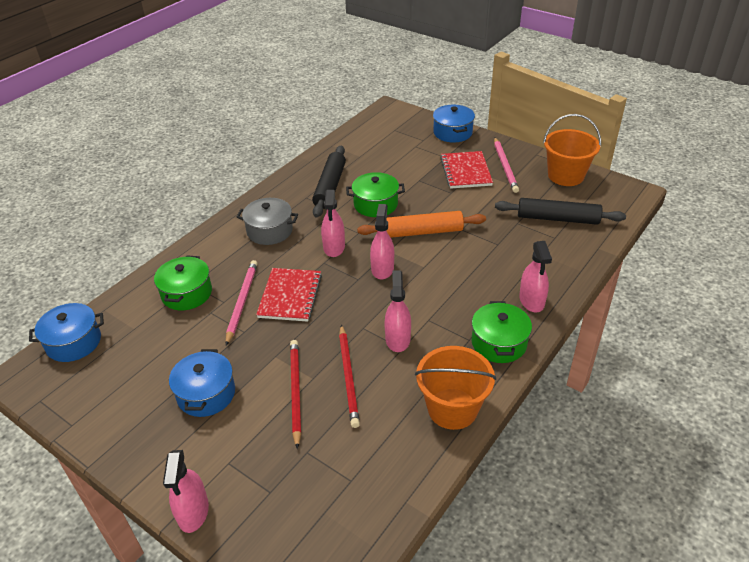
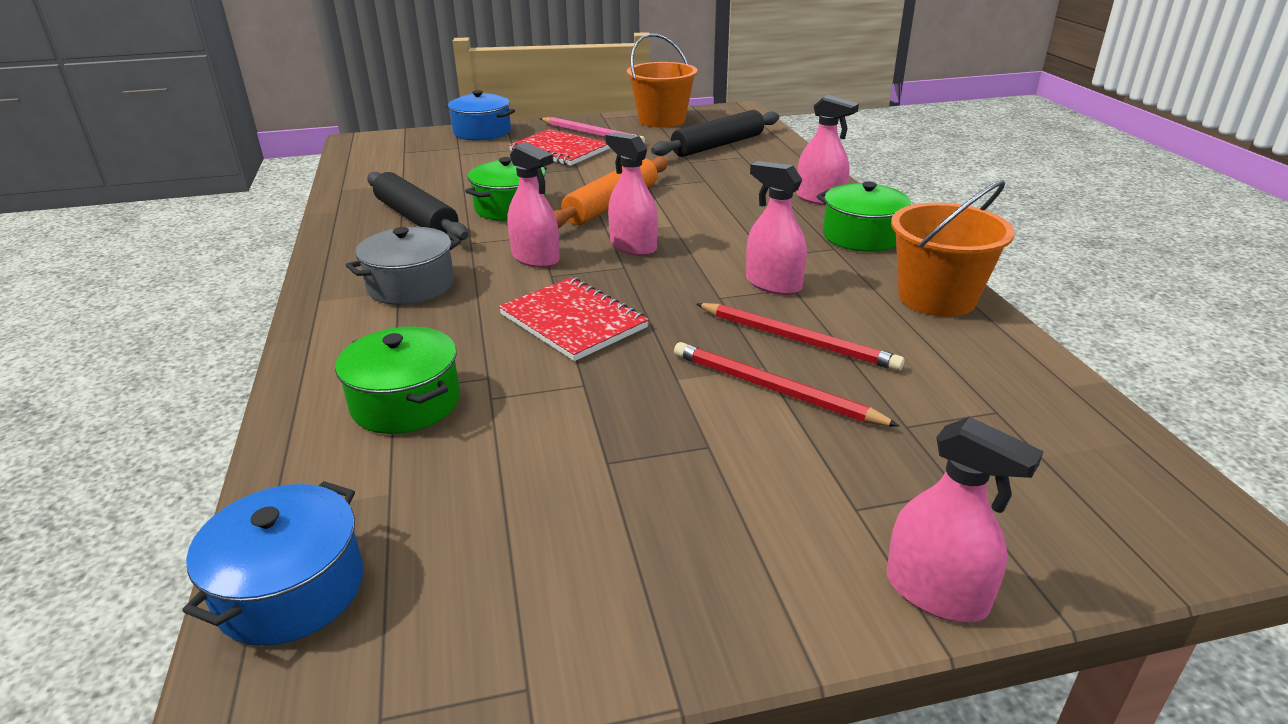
camera: 50 degrees left, 10 degrees down
blue pot [169,349,235,417] -> none
pink pencil [225,260,258,346] -> none

